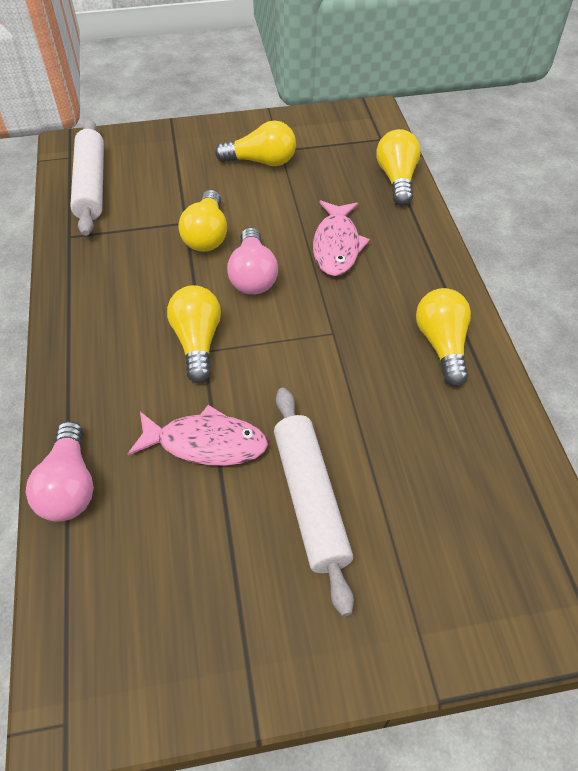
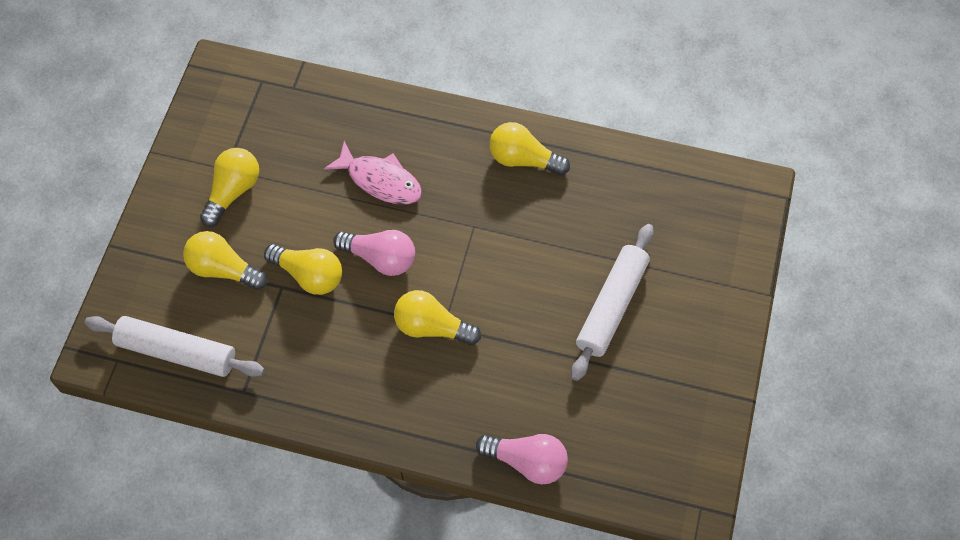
camera: 65 degrees left, 10 degrees up
pink fish [128,405,268,466] -> none
white rolling pin [274,388,354,616] -> white rolling pin turned 75 degrees counterclockwise [571,224,654,381]
yellow light bulb [376,129,421,206] -> yellow light bulb moved to [183,231,267,290]

